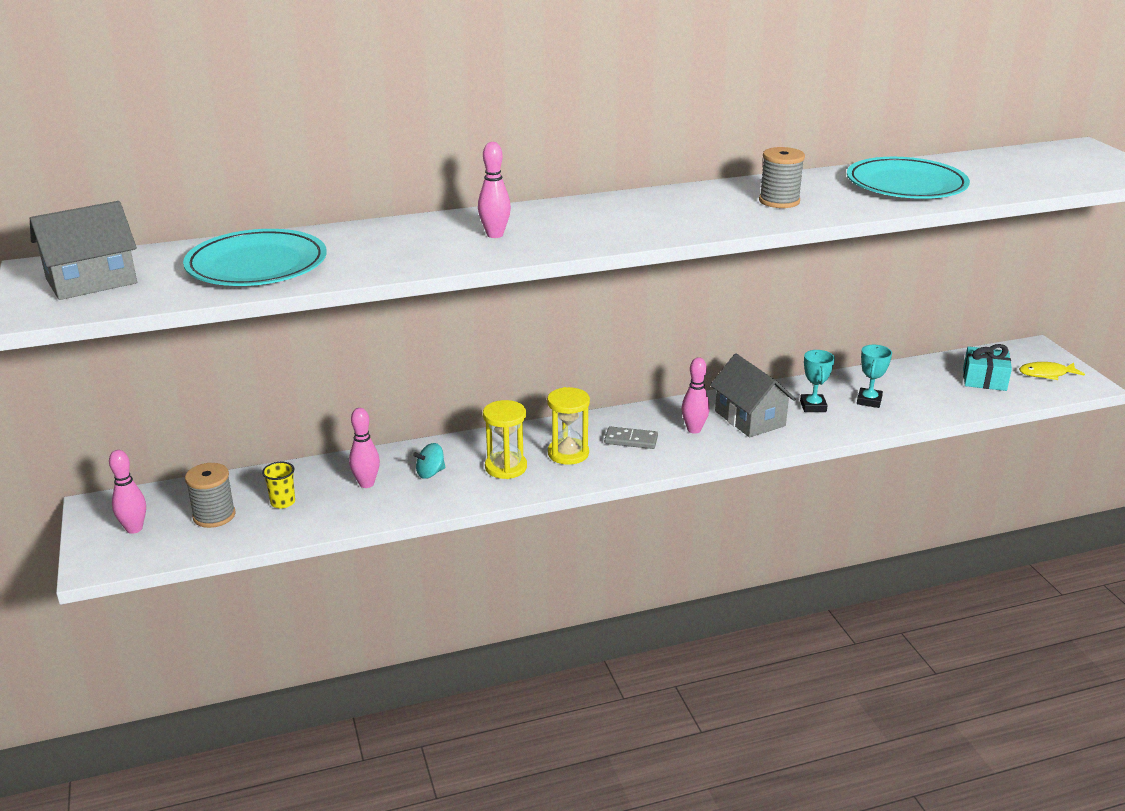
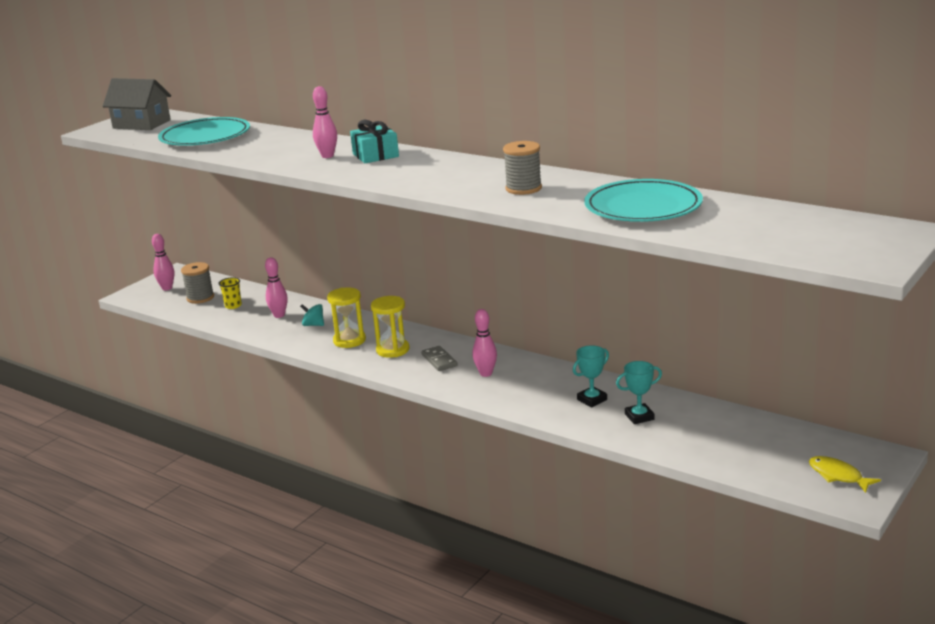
camera: 55 degrees right, 5 degrees down
grey house [710,354,796,437] -> none
turquoise gift [963,344,1012,391] -> turquoise gift moved to [350,120,399,164]

